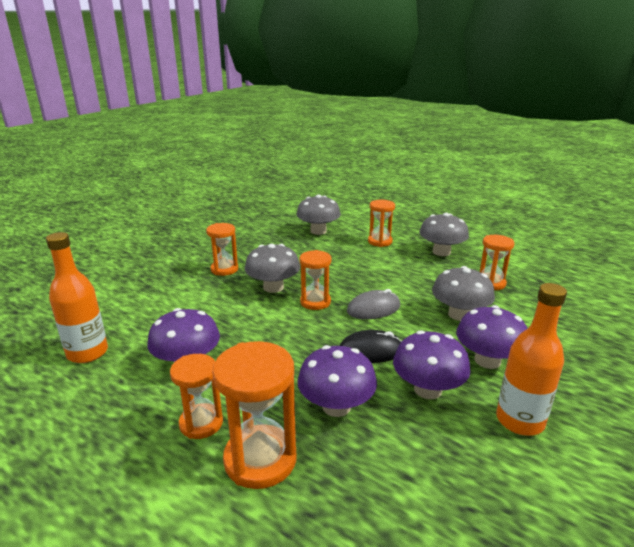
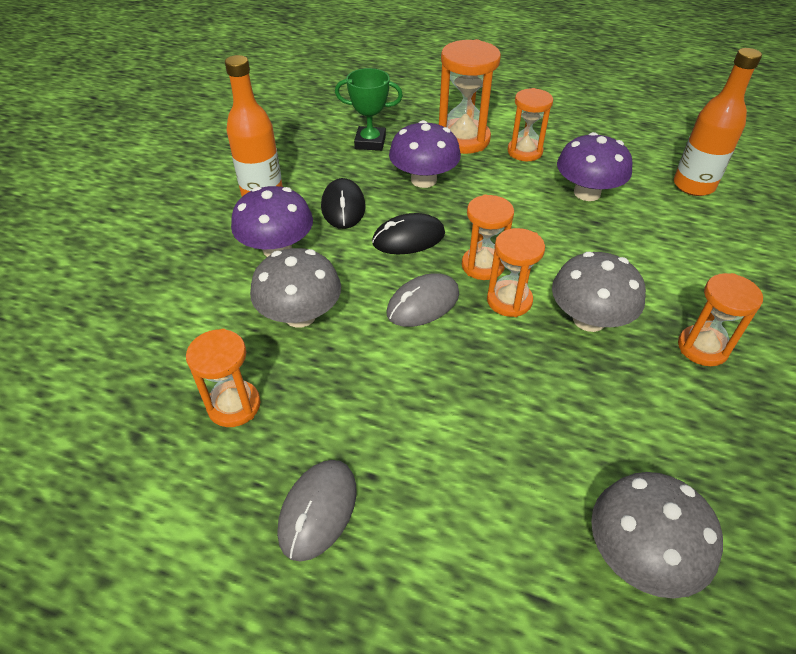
camera: 165 degrees right, 20 degrees up
orange hourglass [368,200,395,247] -> orange hourglass moved to [462,195,514,280]
purple mushroom [393,330,471,399] -> black mouse [321,178,366,229]
grey mushroom [419,213,469,256] -> grey mouse [277,460,356,562]
none -> green trophy [335,68,403,151]

